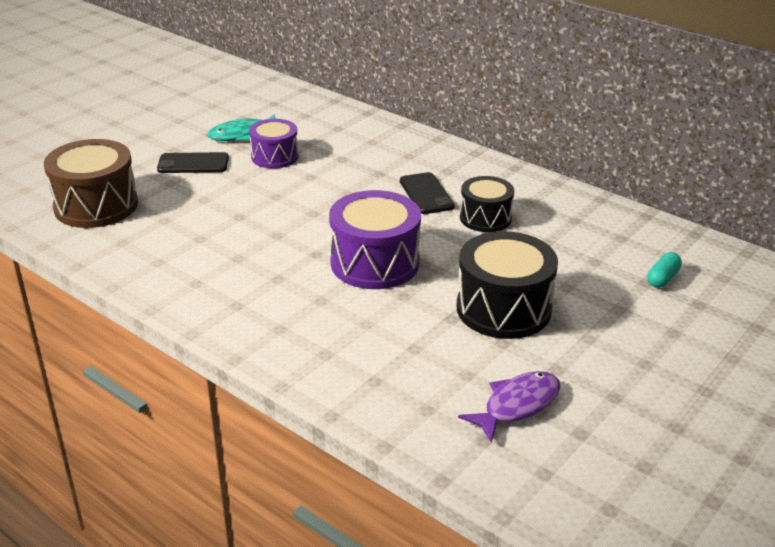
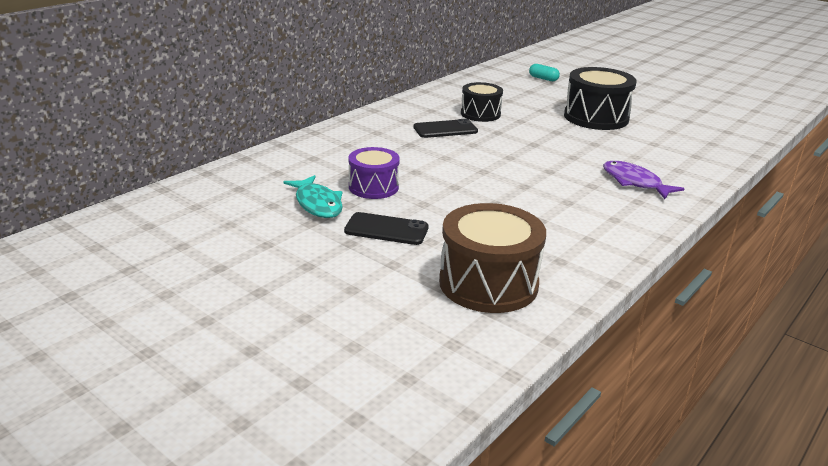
camera: 90 degrees left, 5 degrees down
black phone [157,152,229,173] -> black phone turned 75 degrees counterclockwise [344,212,429,245]
purple drum [329,190,421,289] -> none
purple fish [458,371,560,443] -> purple fish moved to [603,161,685,199]

